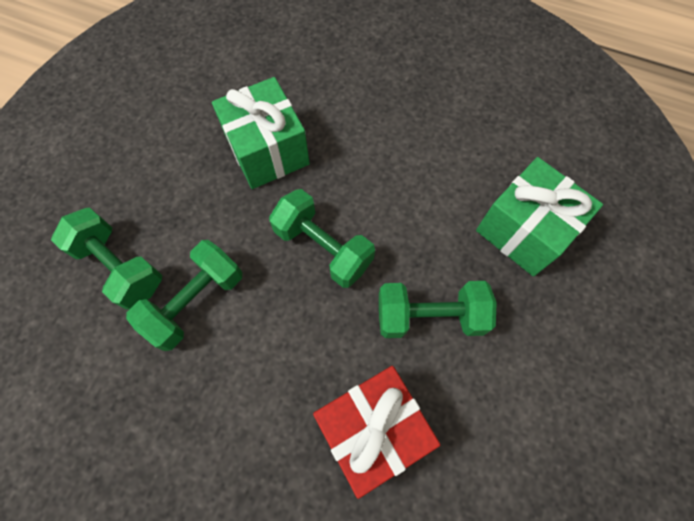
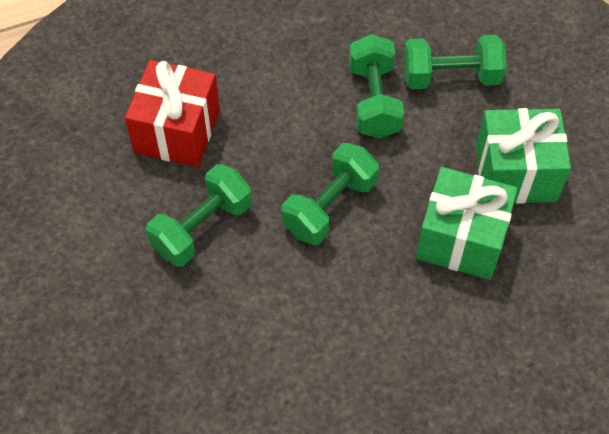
camera: 135 degrees right, 10 degrees down
green dumbbell [269,189,375,288] -> green dumbbell turned 45 degrees counterclockwise [282,143,379,245]
green gift [476,157,603,277] -> green gift moved to [476,108,571,204]

